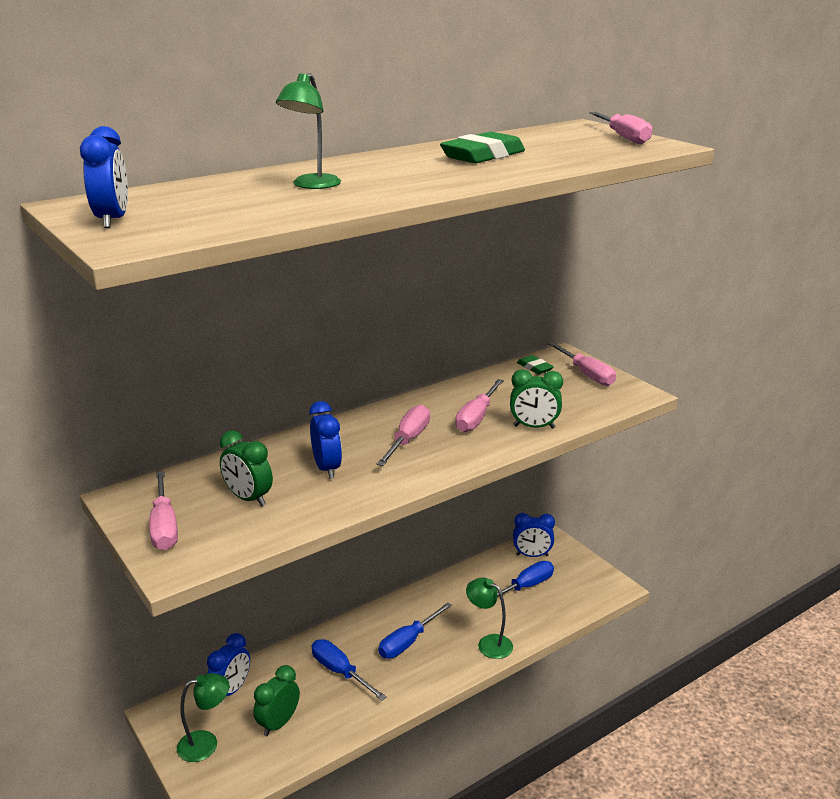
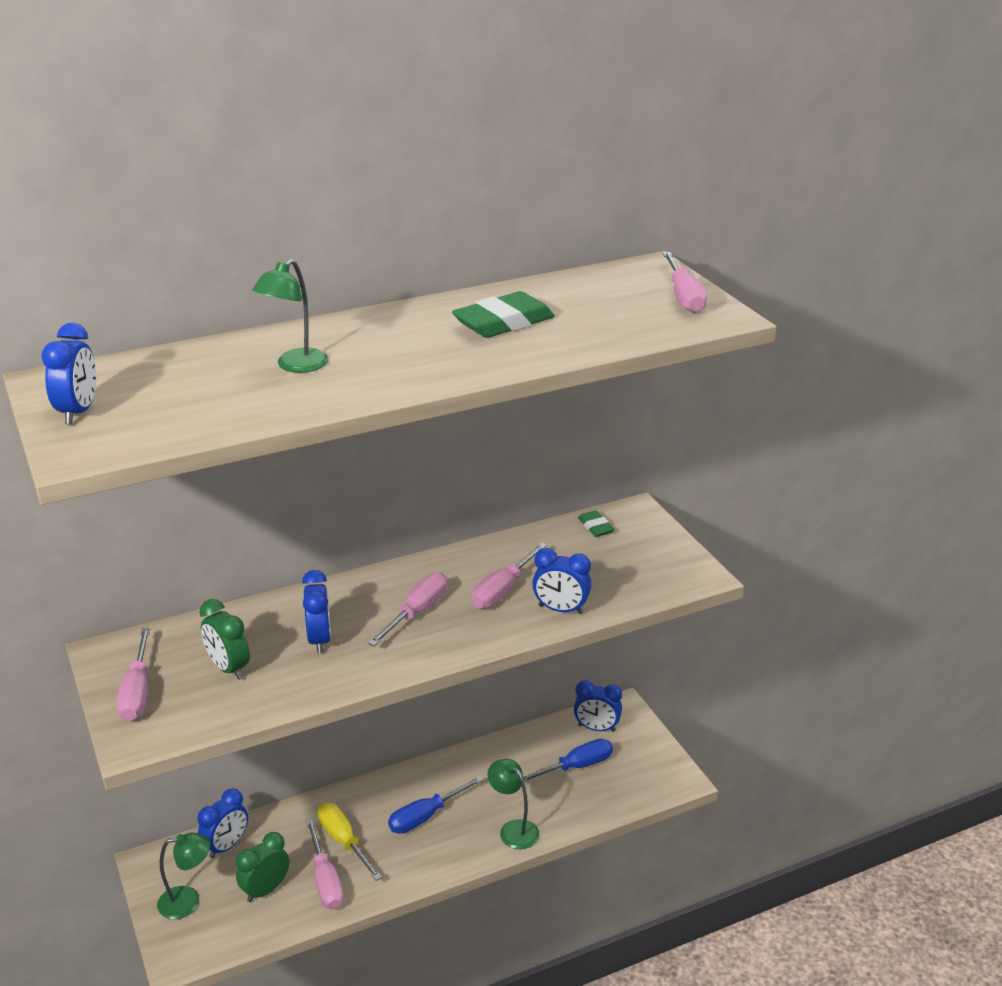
camera: 10 degrees right, 5 degrees up
blue screwdriver [312,639,387,701] -> yellow screwdriver [318,803,382,881]
green clock [510,369,563,429] -> blue clock [532,548,592,614]
pink screwdriver [548,342,616,386] -> pink screwdriver moved to [306,819,344,910]

